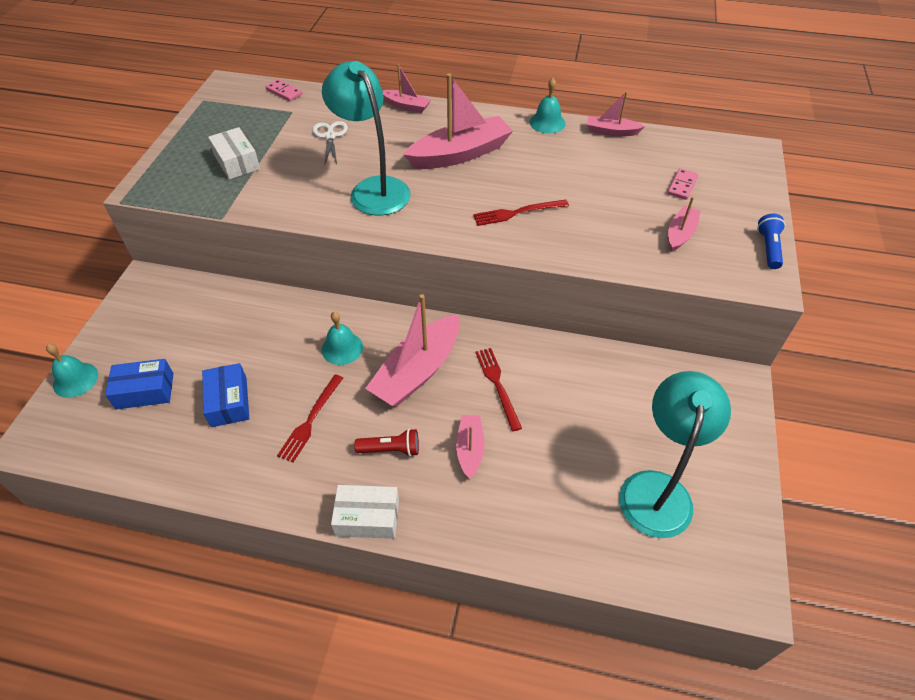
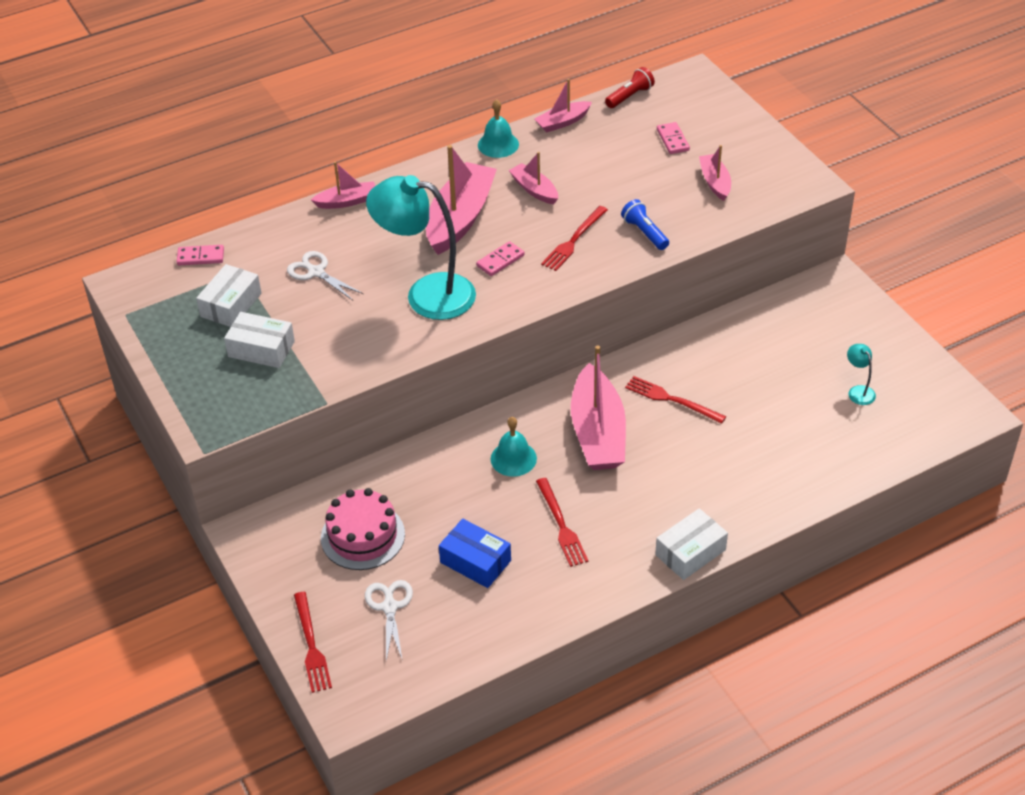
camera: 40 degrees left, 5 degrees down
turquoise bell [46,344,98,398] -> red fork [294,592,332,693]
blue box [105,359,174,409] -> white scissors [365,580,413,661]
red flashlight [354,429,419,457] -> red flashlight moved to [605,67,655,108]
pink boat [456,415,485,479] -> pink boat moved to [509,152,558,204]
turquoise lamp [619,371,731,538] -> turquoise lamp [847,344,876,405], size x0.40
blue flashlight [757,214,785,269] -> blue flashlight moved to [621,199,669,250]
none -> white box [196,264,262,327]
none -> pink cake [321,488,405,570]
none -> pink domino [476,241,525,276]

